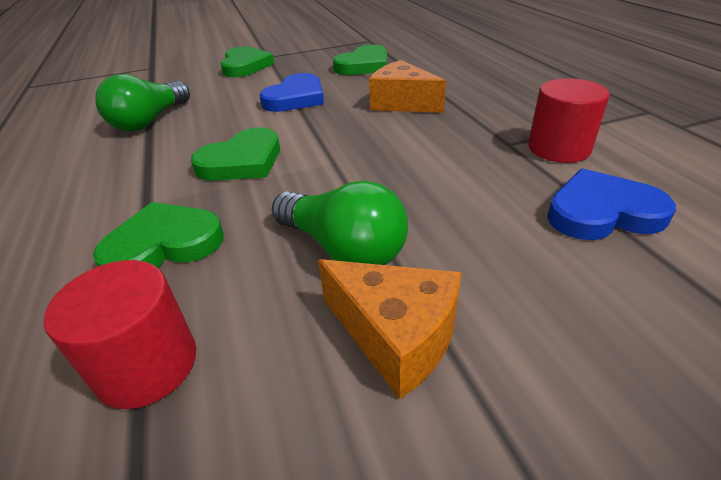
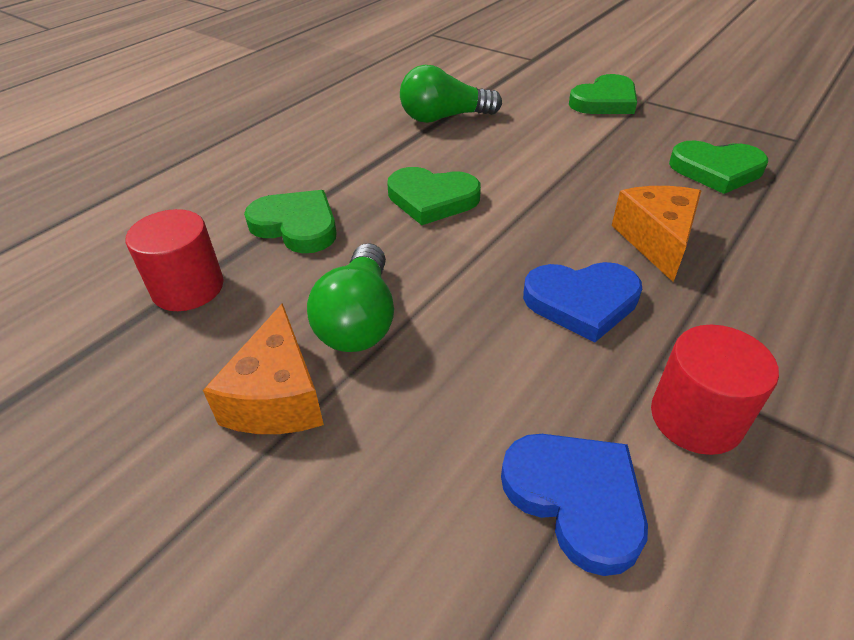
camera: 55 degrees right, 5 degrees up
blue heart [259,73,324,112] -> blue heart moved to [523,262,642,342]

